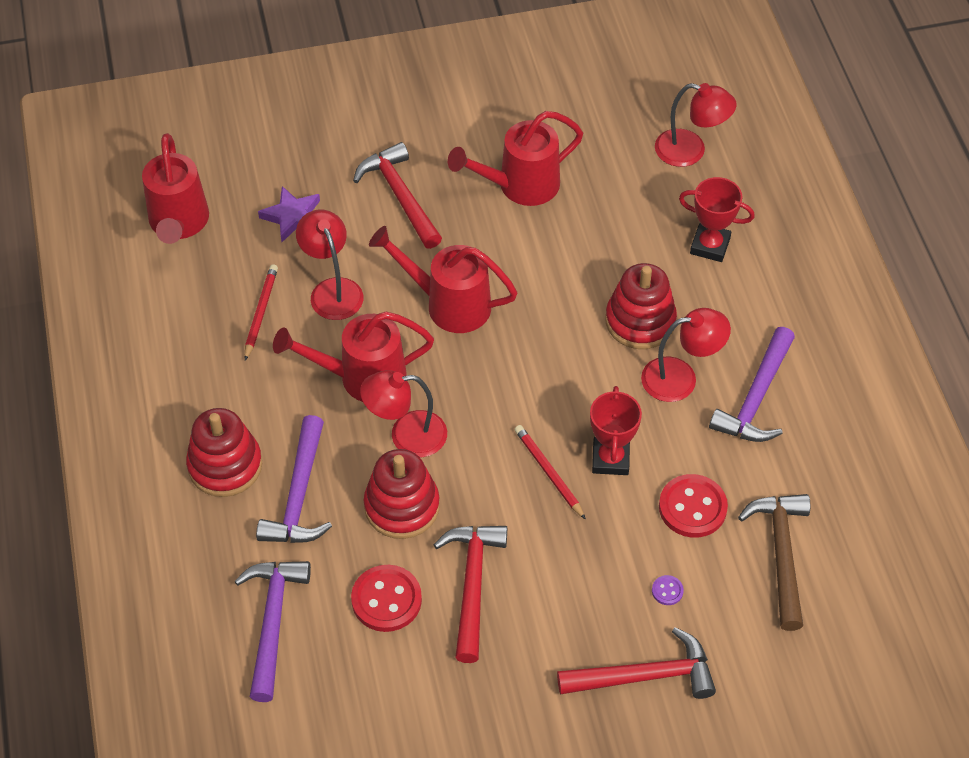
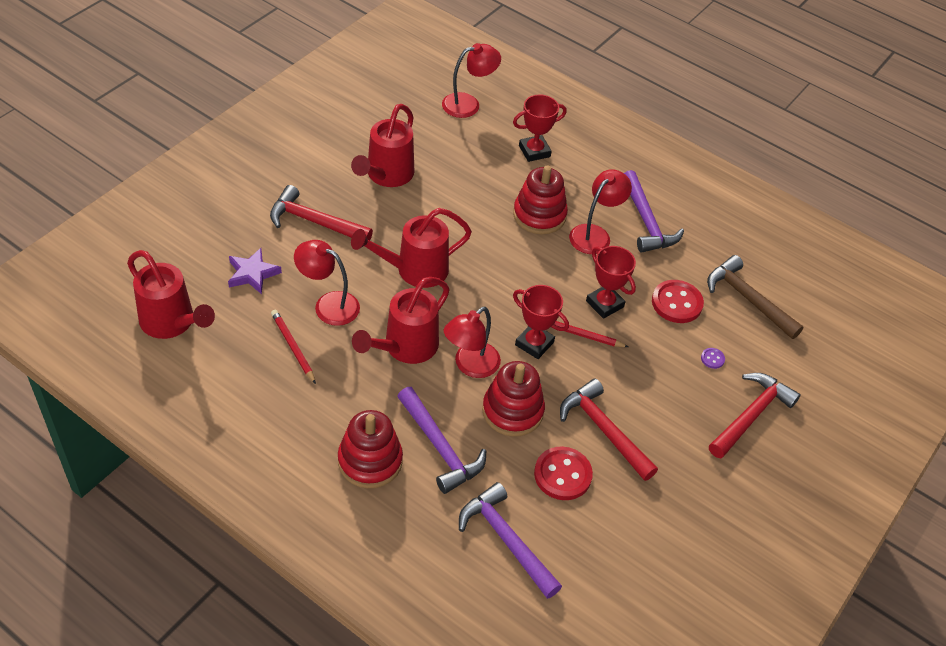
camera: 45 degrees left, 5 degrees down
none -> red trophy [513,285,569,359]

